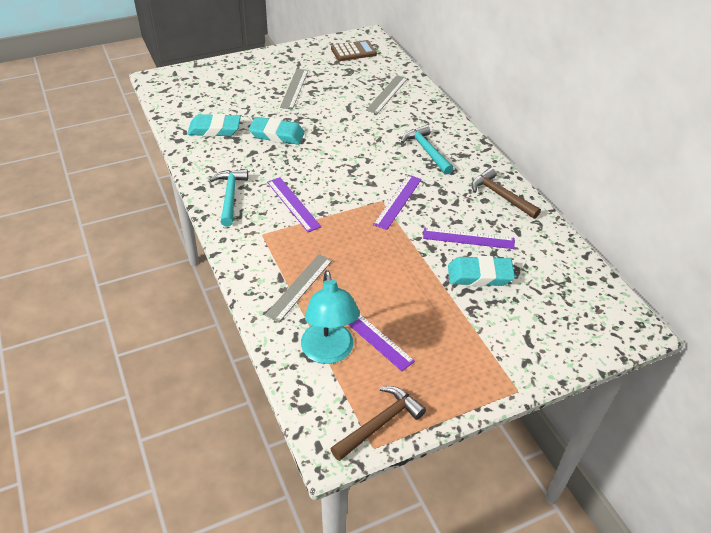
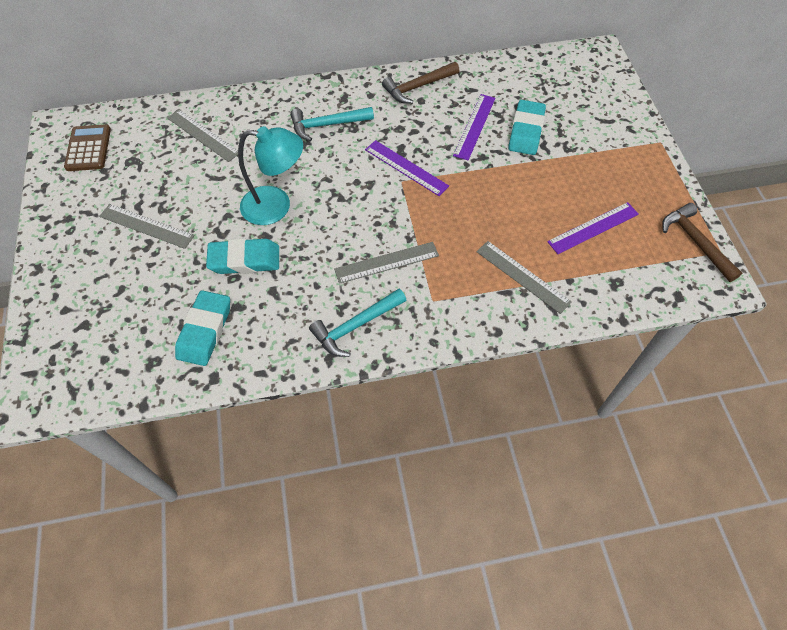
camera: 75 degrees left, 15 degrees up
turquoise hammer [210,169,248,226] -> turquoise hammer turned 45 degrees counterclockwise [309,289,406,357]
turquoise eraser [249,117,305,145] -> turquoise eraser turned 60 degrees clockwise [206,238,279,274]
purple ruler [267,177,321,232] -> grey ruler [334,242,439,284]
turquoise lamp [301,270,360,364] -> turquoise lamp moved to [238,126,303,225]

